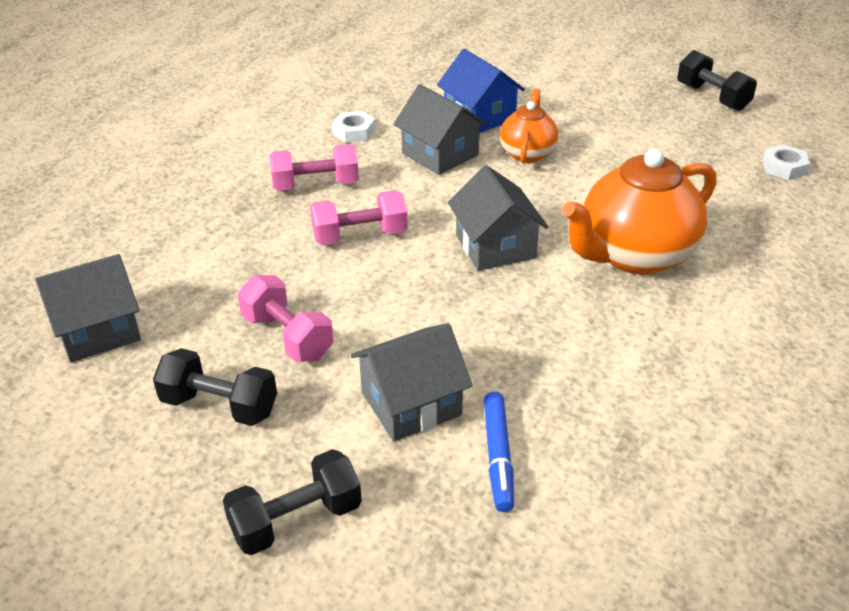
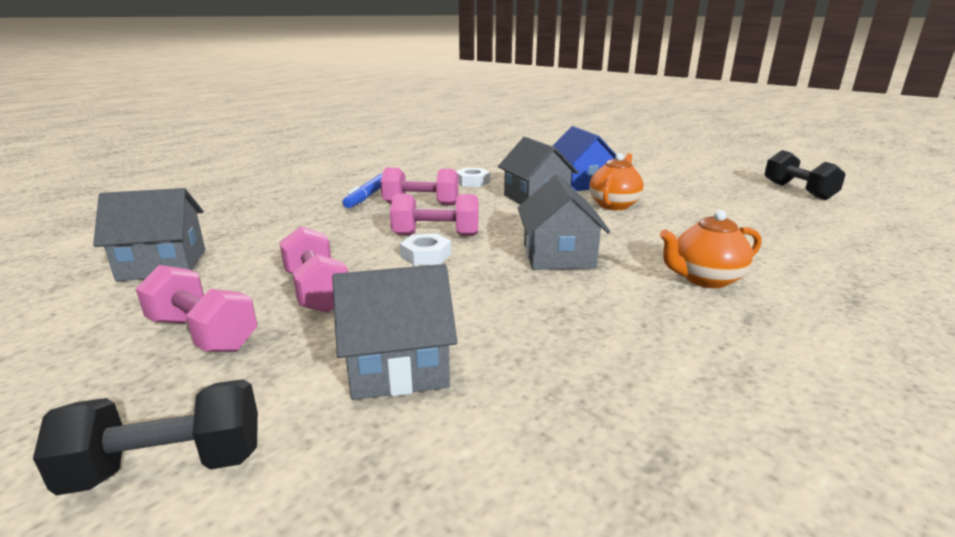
camera: 15 degrees right, 15 degrees down
black dumbbell [153,348,277,426] -> pink dumbbell [136,265,258,352]
blue marker [484,392,514,512] -> blue marker moved to [343,173,383,208]
orange teapot [562,149,717,275] -> orange teapot [660,210,761,288], size x0.56
white nut [762,144,811,180] -> white nut moved to [400,233,451,266]

